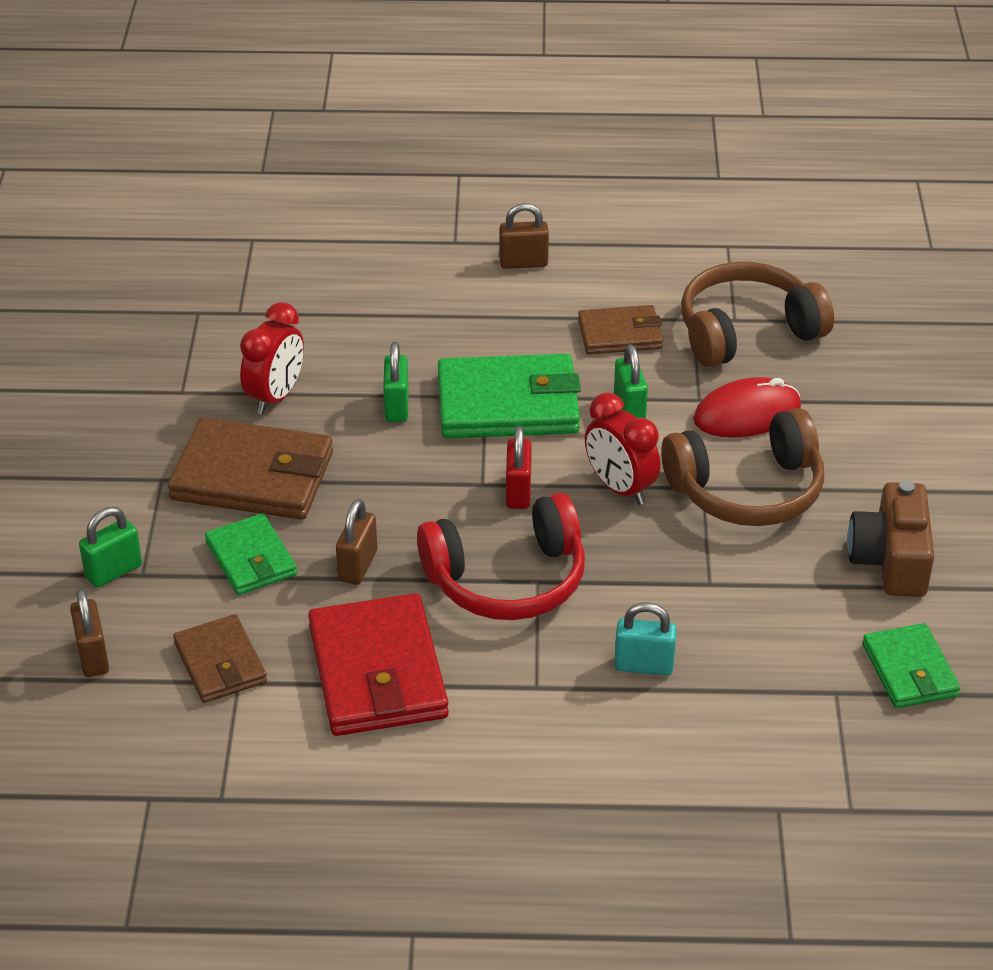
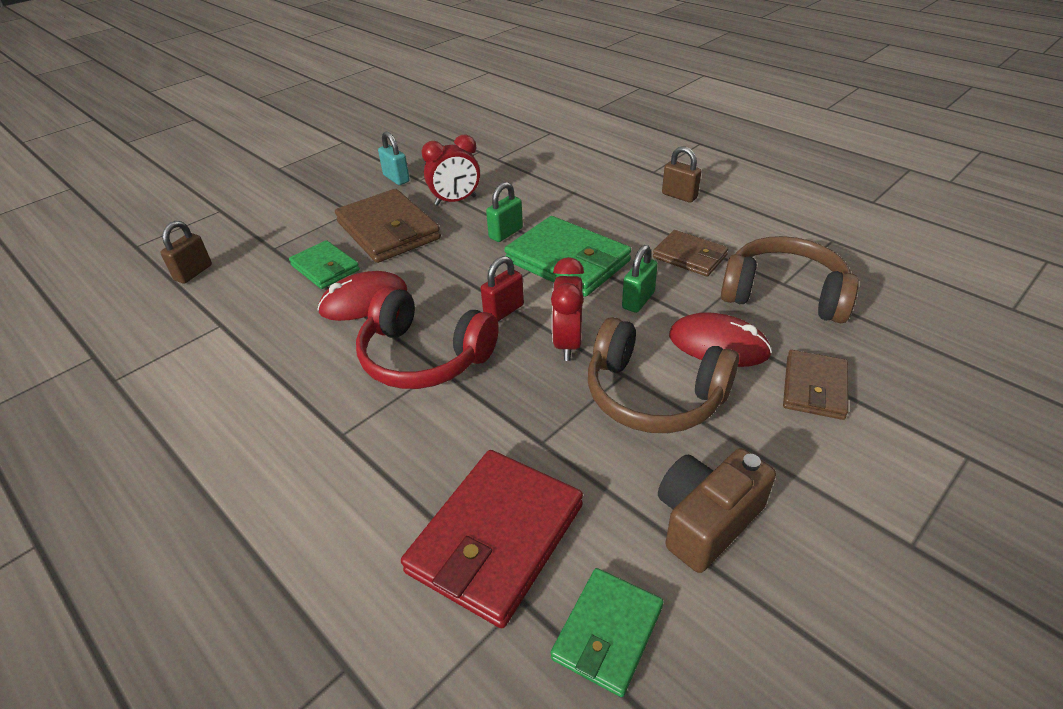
camera: 45 degrees right, 0 degrees up
green padlock [79,507,142,588] -> none
brown wallet [173,614,267,703] -> brown wallet moved to [783,350,848,420]
green wallet [205,513,297,595] -> green wallet turned 60 degrees counterclockwise [289,240,360,289]
red wallet [308,593,449,736] -> red wallet moved to [401,450,583,628]
brown padlock [336,499,377,585] -> red mouse [317,271,407,321]
turquoise padlock [614,602,677,676] -> turquoise padlock moved to [378,131,410,185]

